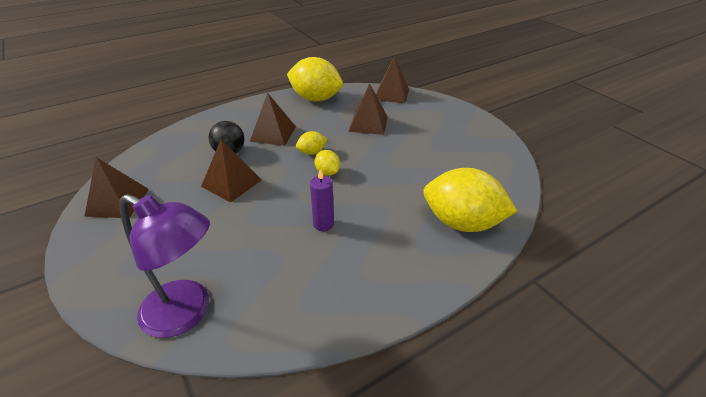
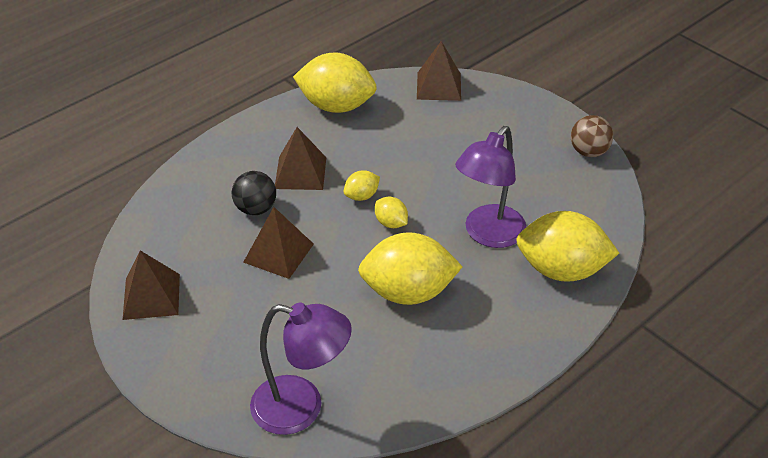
camera: 10 degrees left, 5 degrees up
purple candle [310,169,334,231] -> yellow lemon [358,232,463,305]
brown pyramid [349,84,388,135] -> none
none -> purple lamp [455,126,526,248]
none -> brown ball [571,115,613,157]

